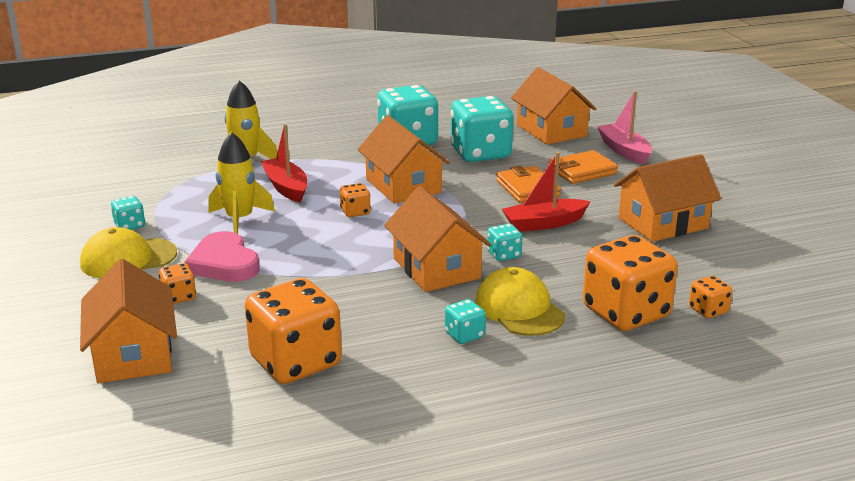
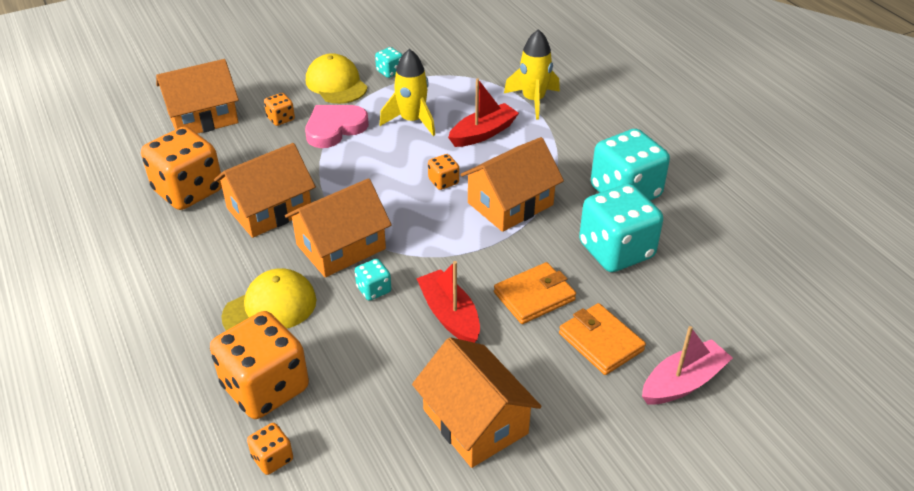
camera: 80 degrees right, 15 degrees up
turquoise dice [445,299,486,344] -> none
orange house [511,67,596,145] -> orange house moved to [214,143,316,238]

